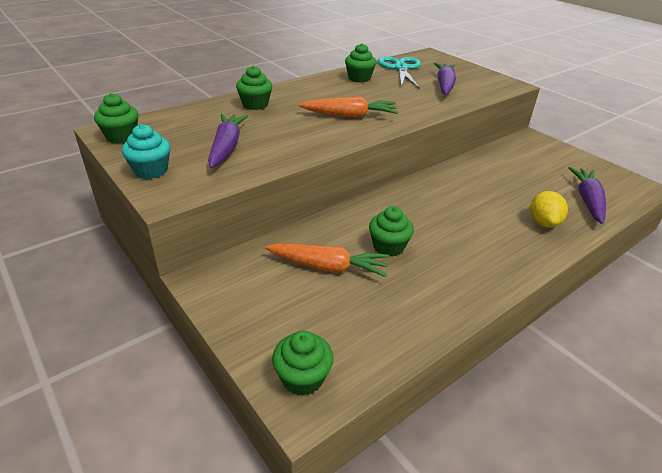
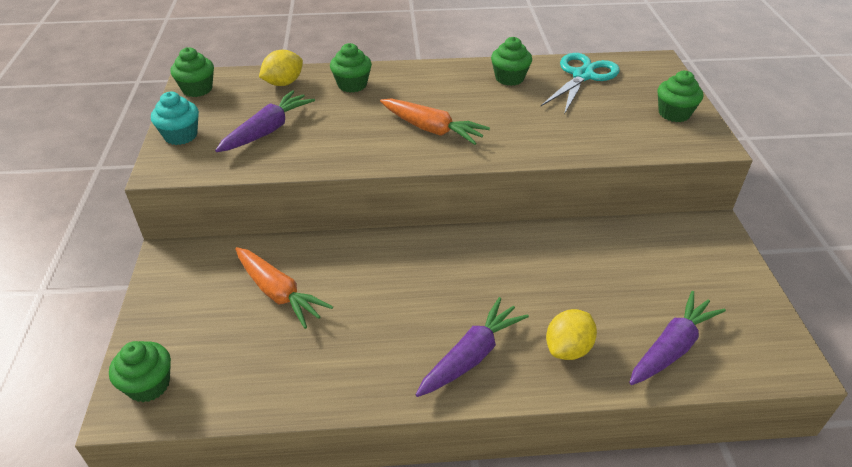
camera: 35 degrees right, 5 degrees up
green cupcake [369,206,414,257] -> green cupcake moved to [657,71,703,122]
purple carrot [434,63,456,95] -> purple carrot moved to [415,297,529,397]
none -> yellow lemon [259,50,303,86]

